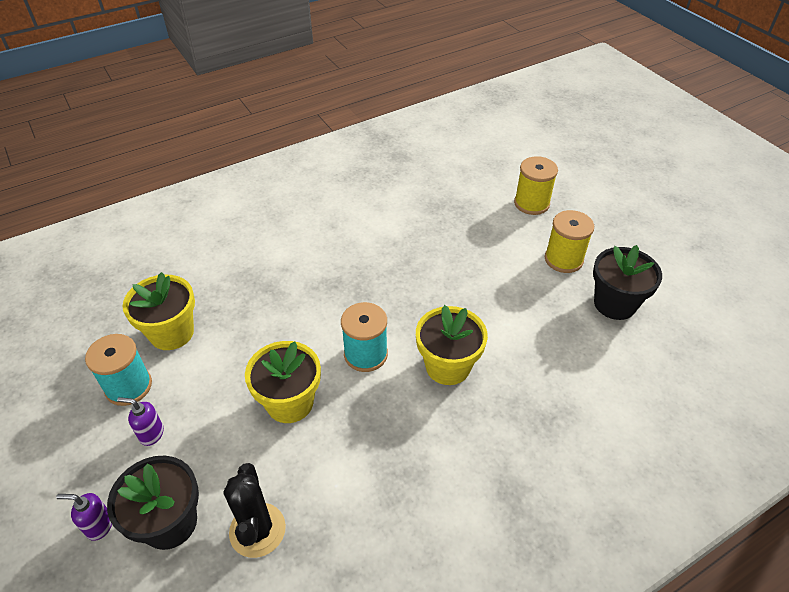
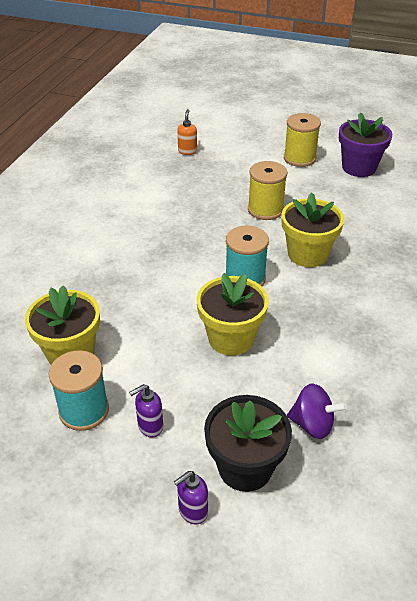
camera: 40 degrees left, 5 degrees down
black cactus [224,463,286,558] -> purple spinning top [287,383,347,439]
yellow spool [514,156,558,215] -> yellow spool moved to [248,161,287,220]
black flower pot [593,245,662,320] -> purple flower pot [339,112,392,177]
none -> orange soap dispenser [177,109,197,155]

